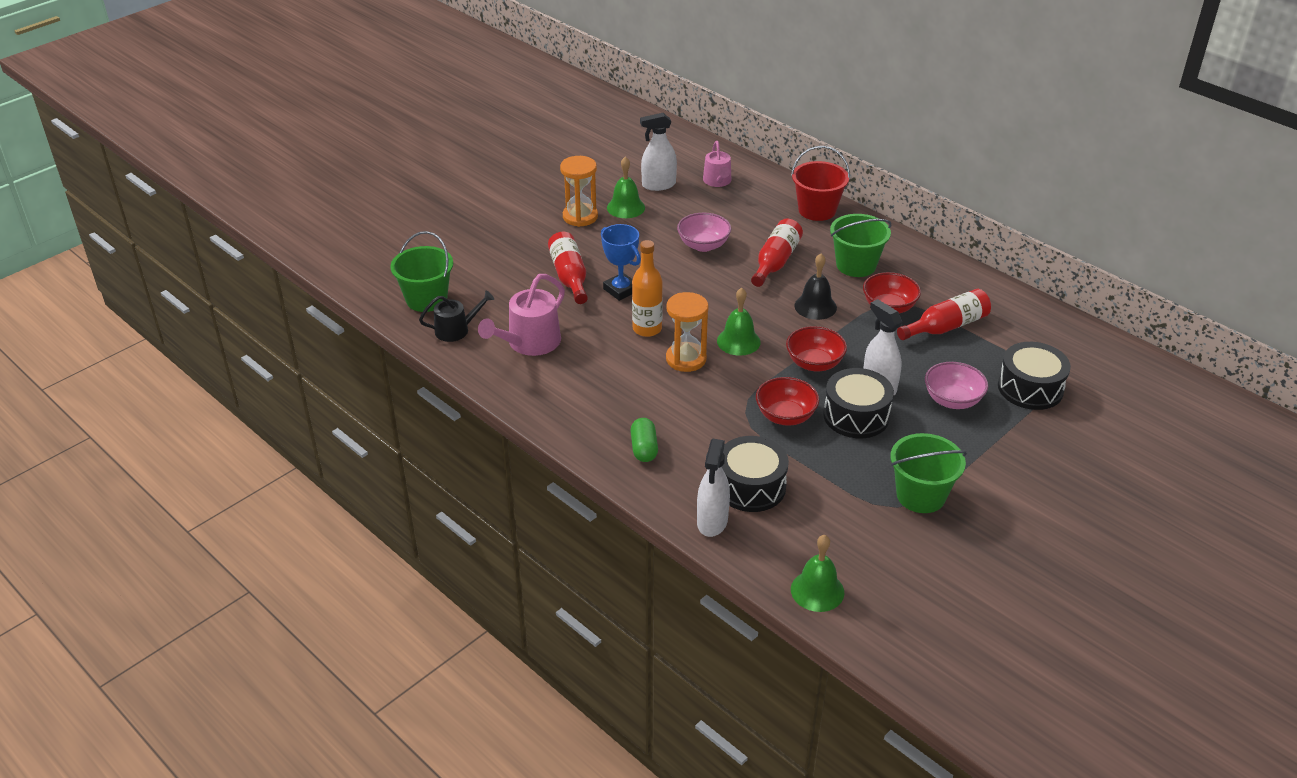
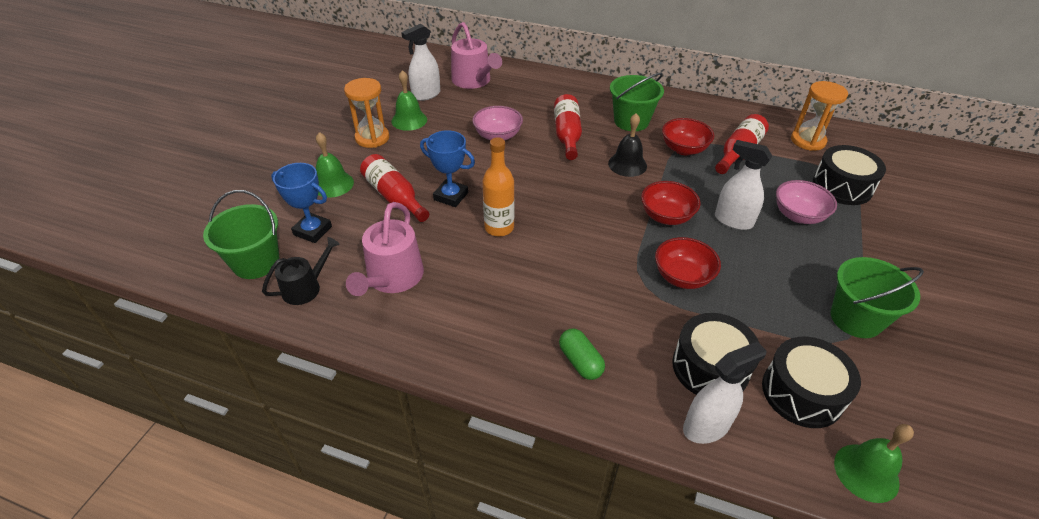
camera: 25 degrees left, 5 degrees up
orange hourglass [666,292,709,372] -> orange hourglass moved to [791,81,848,151]
white spray bottle [697,439,730,537] -> white spray bottle turned 105 degrees counterclockwise [683,341,767,444]
pink watering can [703,141,731,187] -> pink watering can [451,22,502,89], size x1.56
green bell [717,288,761,356] -> green bell moved to [316,132,354,198]
red bucket [791,146,850,221] -> none
black drum [823,368,894,438] -> black drum moved to [762,337,861,428]
none -> blue trophy [271,163,332,243]

